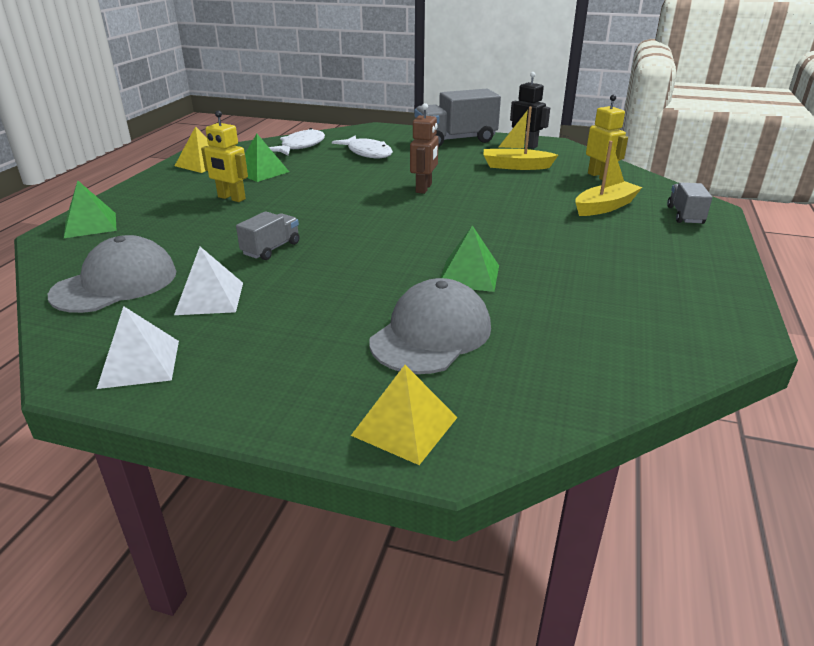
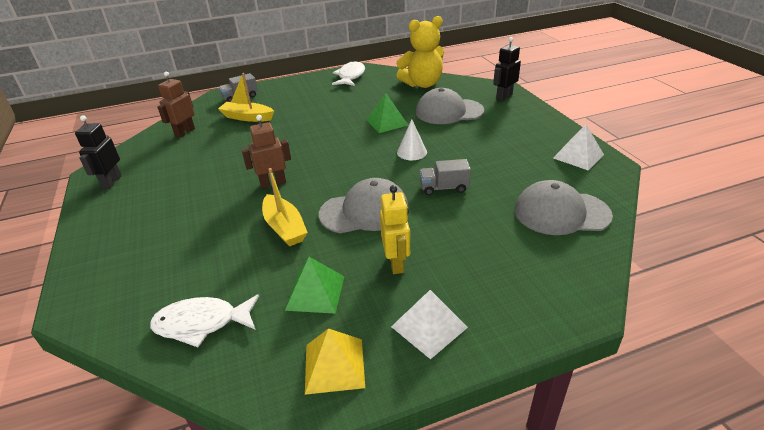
camera: 125 degrees left, 5 degrees up
green pyramid [64,180,117,238] -> none
white pyramid [174,247,243,315] -> white pyramid moved to [391,290,468,359]
white fish [332,136,393,158] -> white fish moved to [332,61,365,86]
yellow pyramid [351,365,458,465] -> black robot [493,37,521,101]
grey truck [415,89,501,147] -> none
yellow boat [483,107,558,170] -> yellow boat moved to [262,168,308,247]
yellow robot [586,95,628,180] -> brown robot [157,72,195,138]
none -> grey cap [319,178,409,233]
none -> yellow teddy bear [396,16,444,88]
none -> white cone [397,119,427,160]

